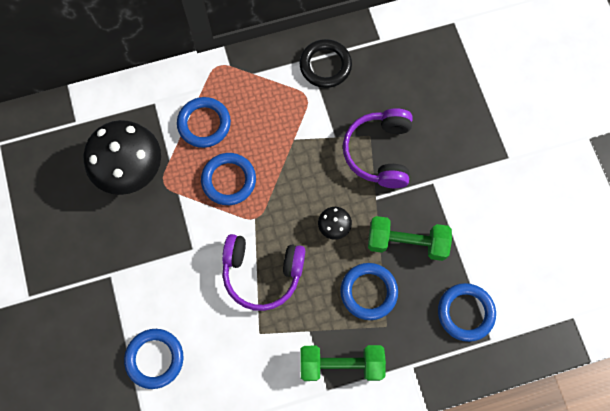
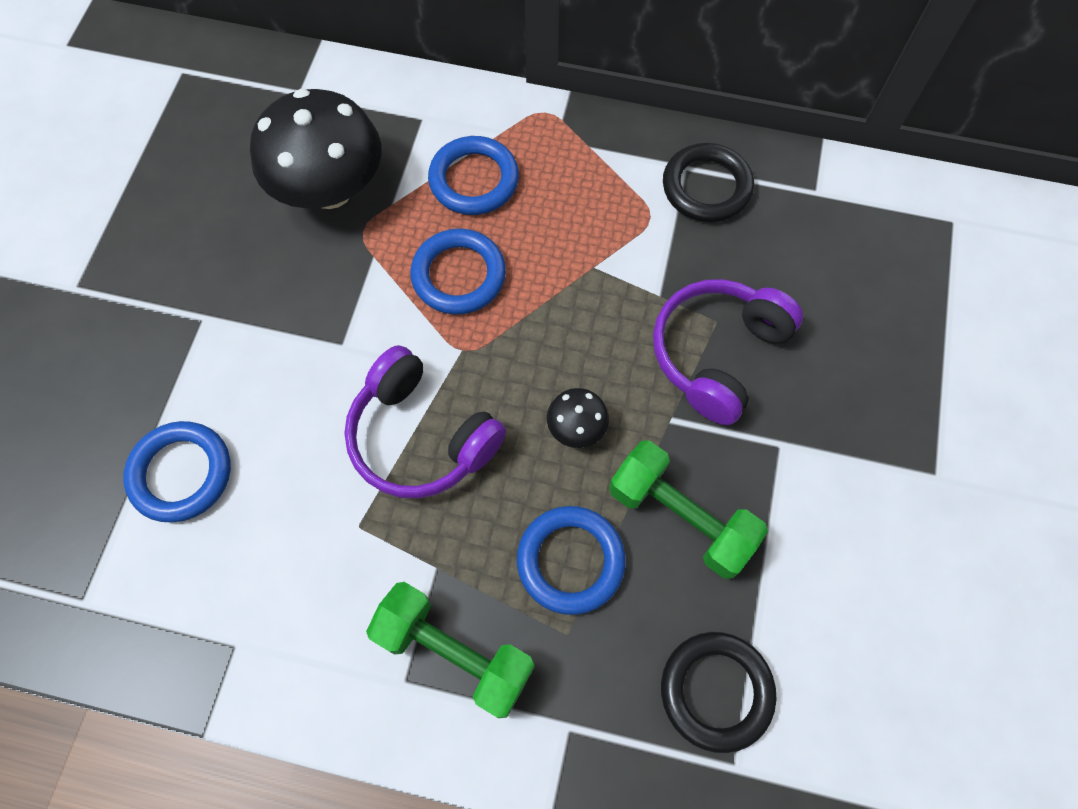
camera: 30 degrees right, 5 degrees down
blue ring [438,283,496,342] -> black ring [661,632,777,753]

